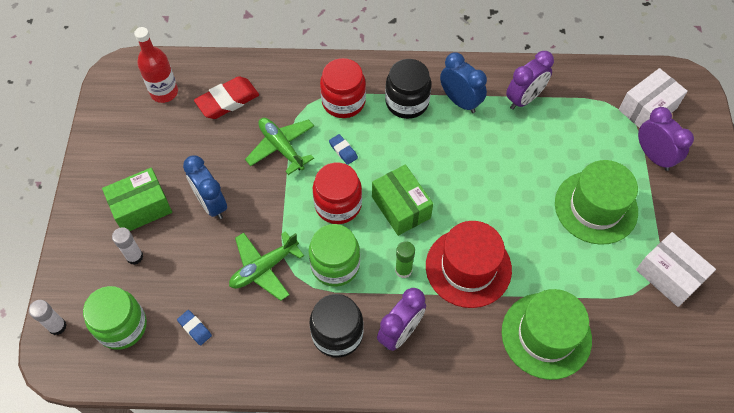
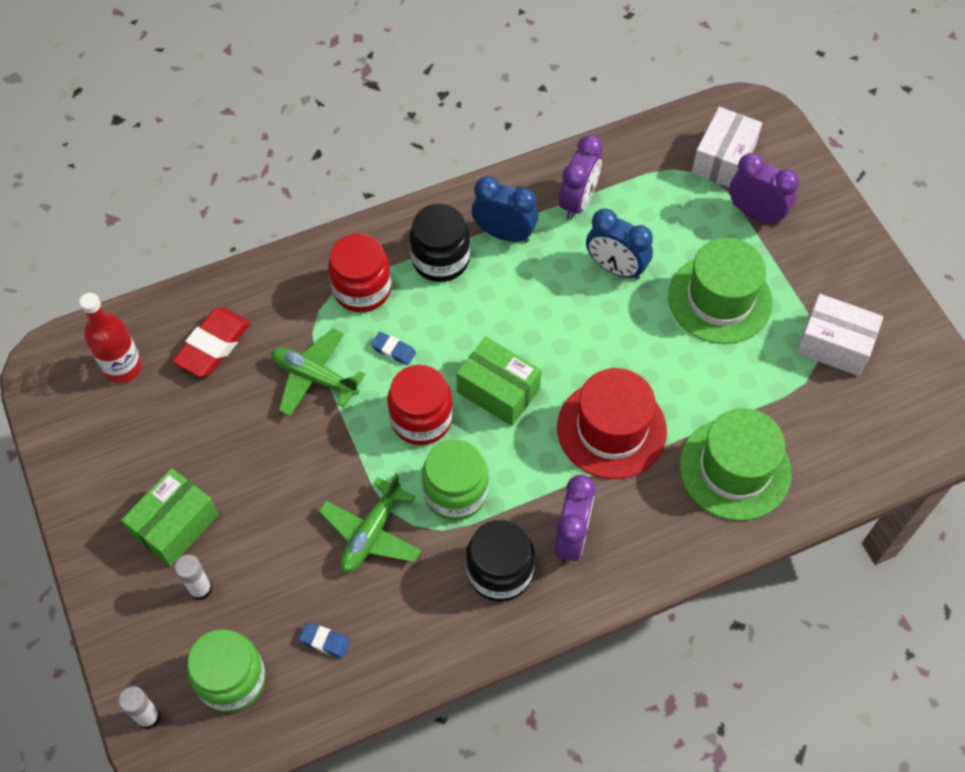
camera: 25 degrees left, 0 degrees up
blue clock [183,155,227,219] -> blue clock moved to [586,208,653,280]
green glue stick [395,241,415,278] -> none

